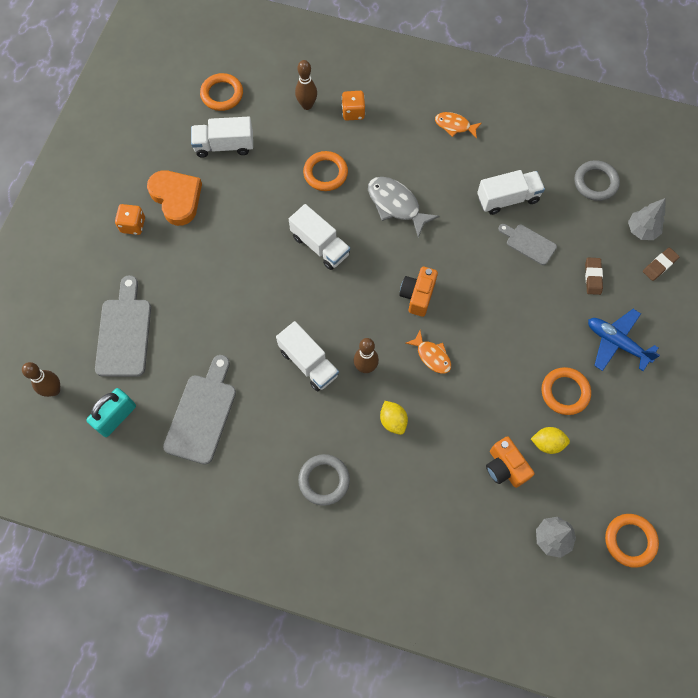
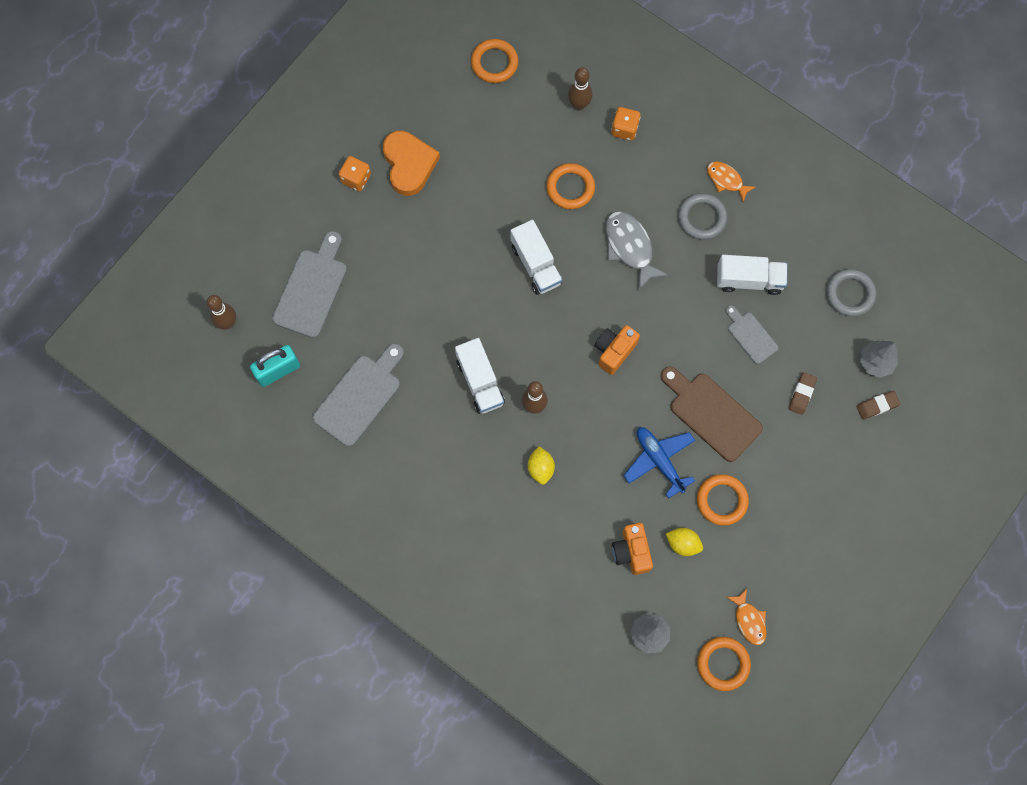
camera: 20 degrees right, 5 degrees up
white truck [191,117,253,158] -> none
grey ring [298,454,350,506] -> grey ring moved to [678,193,727,240]
orange fish [405,331,451,374] -> orange fish moved to [726,589,767,645]
blue plane [588,309,660,371] -> blue plane moved to [623,427,695,498]
none -> brown cutting board [661,366,763,462]

